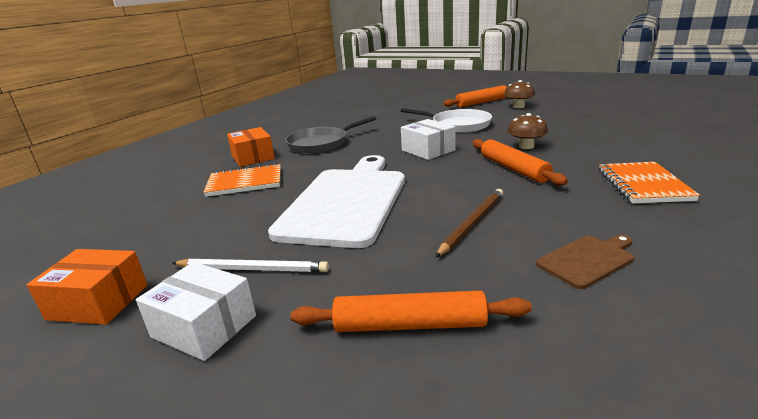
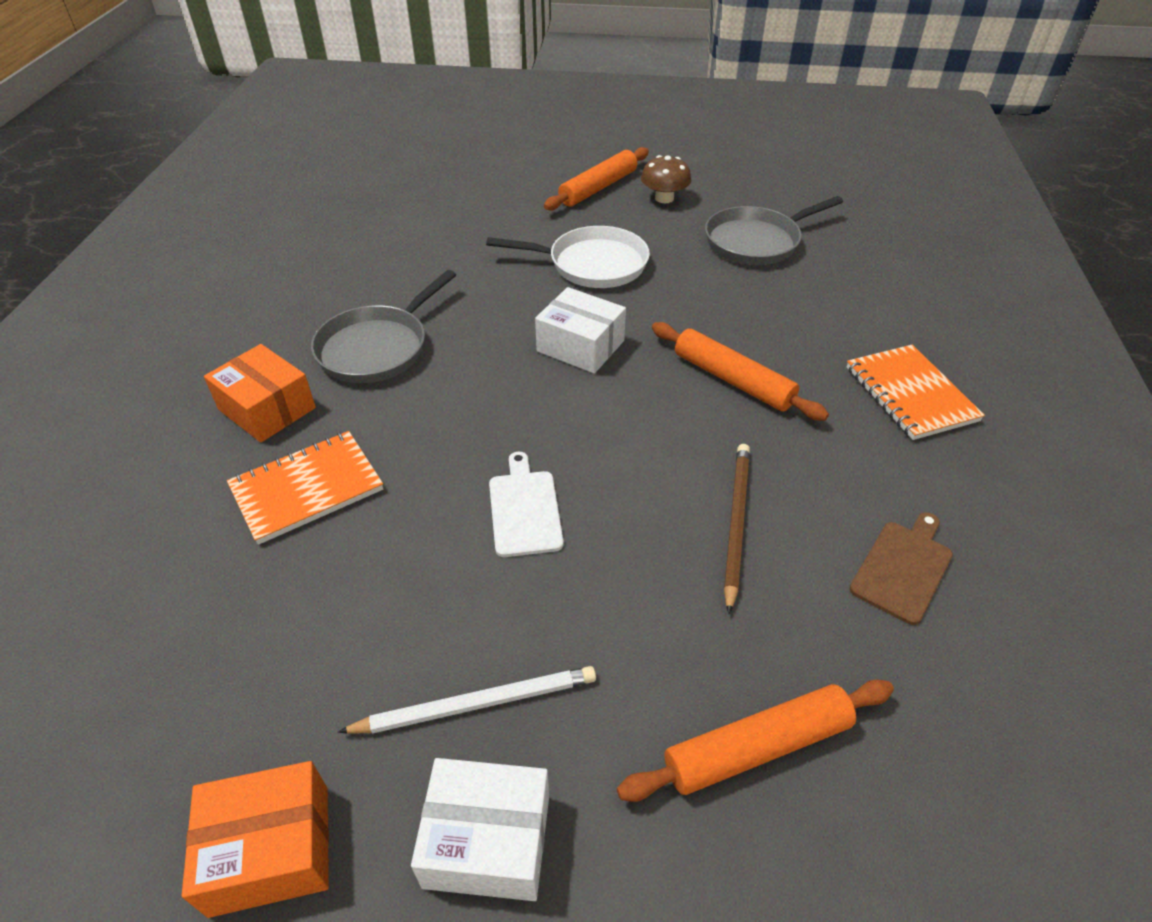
camera: 25 degrees left, 20 degrees up
white cutting board [268,155,405,248] -> white cutting board [489,452,564,557], size x0.42
brown mushroom [508,113,548,149] -> none
none -> grey pan [705,196,843,265]

